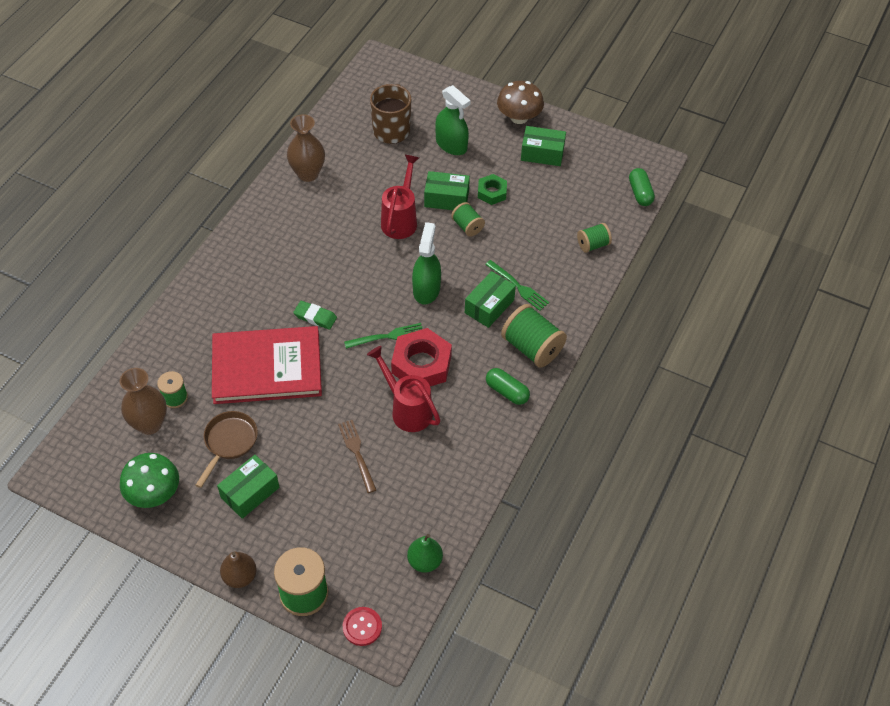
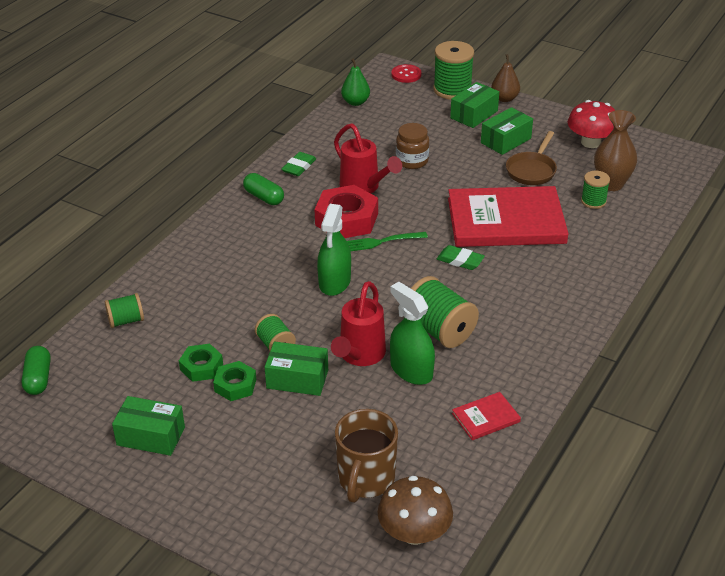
camera: 175 degrees left, 15 degrees down
green mushroom [120,453,179,508] -> red mushroom [568,100,615,148]
brown vase [287,114,325,182] -> red book [452,392,521,440]
brown fork [338,420,376,493] -> brown jar [396,123,429,169]
green spray bottle [435,85,470,155] -> green spray bottle moved to [390,282,435,385]
green box [465,271,516,328] -> green box moved to [450,82,499,128]
green fork [485,260,549,311] -> none
brown mushroom [497,81,544,124] -> brown mushroom moved to [377,476,453,545]
green spool [501,304,567,368] -> green spool moved to [411,276,479,348]
none -> green nut [179,344,223,382]
none -> green eraser [282,152,316,176]

